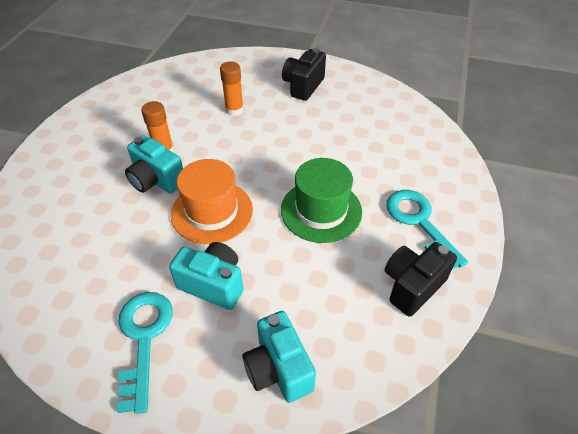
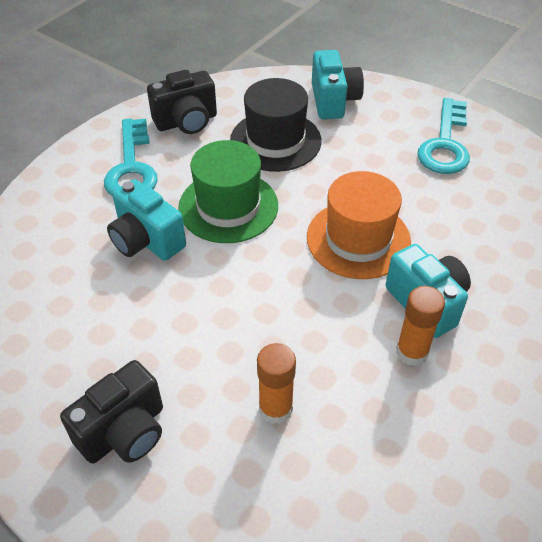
camera: 160 degrees left, 0 degrees up
turquoise camera [169,242,243,310] -> turquoise camera moved to [107,179,186,261]
none -> black hat [230,78,321,172]

